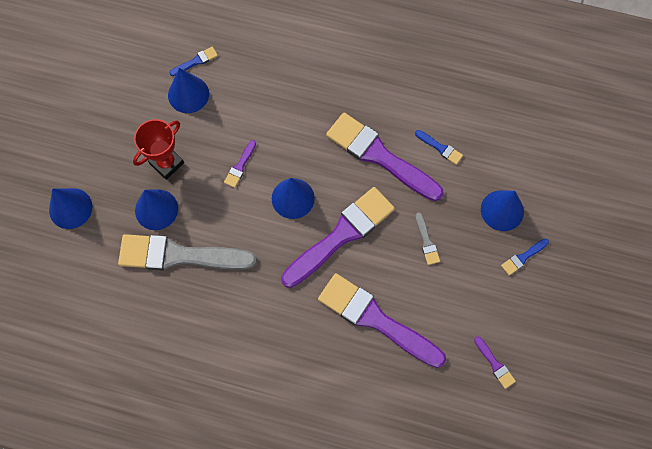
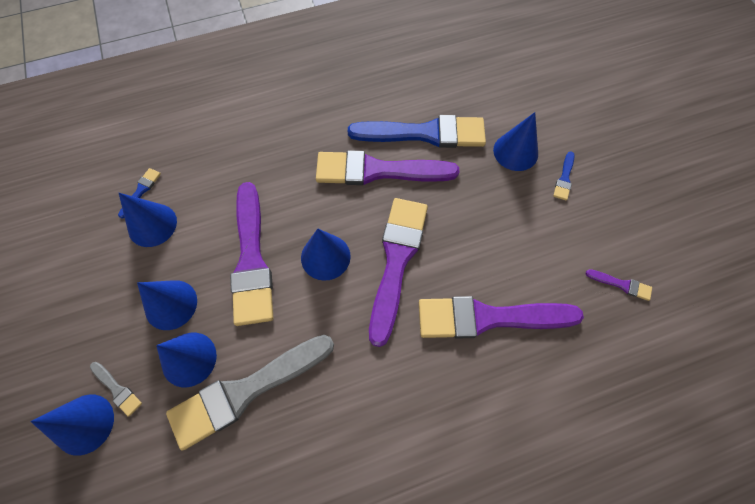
camera: 35 degrees left, 5 degrees down
red trophy [133,119,184,180] -> blue cone [137,280,197,330]
purple brush [224,140,256,188] -> purple brush [230,182,273,326], size x2.46
blue brush [415,130,463,165] -> blue brush [348,115,486,148], size x2.46
grey brush [415,212,440,265] -> grey brush moved to [90,362,142,417]

